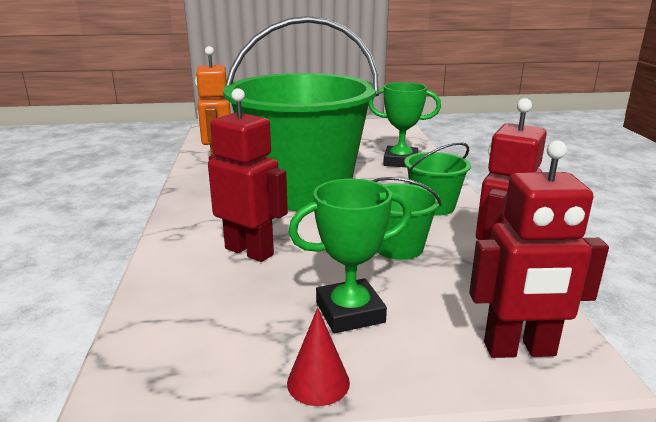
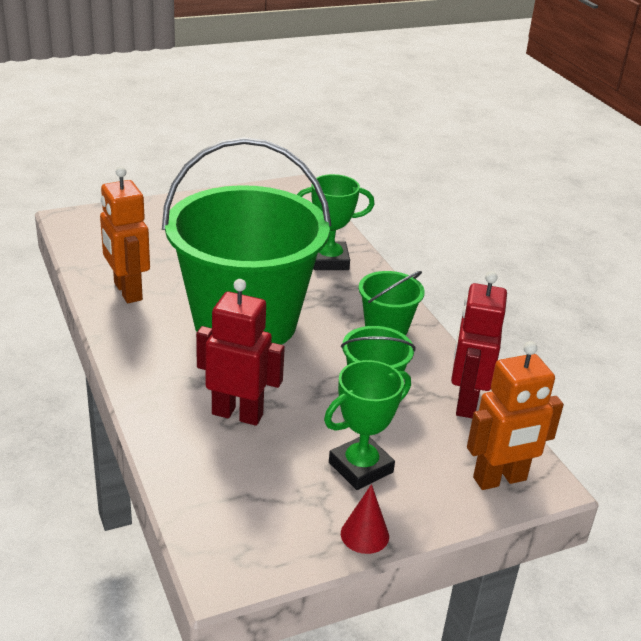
camera: 20 degrees left, 10 degrees up
red robot [469,140,609,358] -> orange robot [467,341,564,490]

